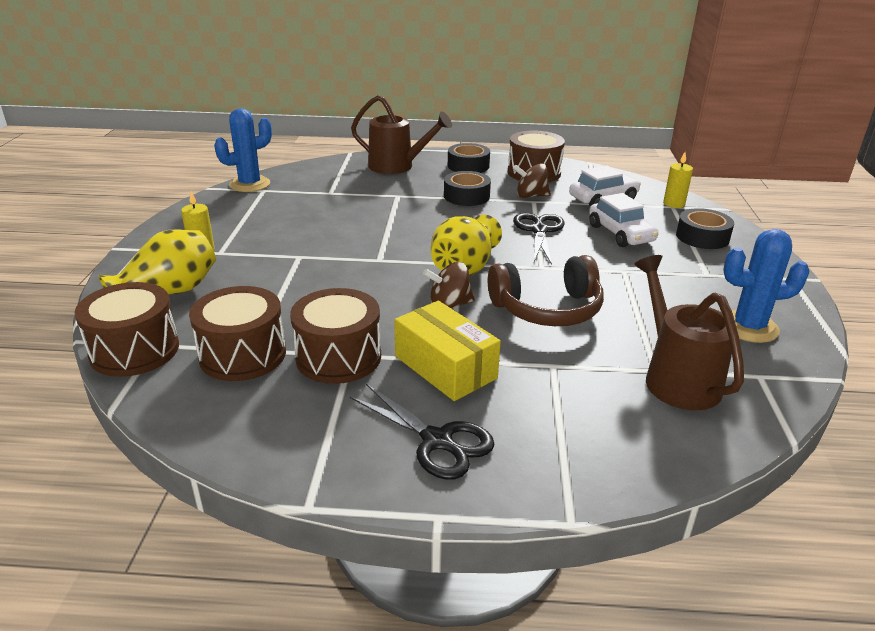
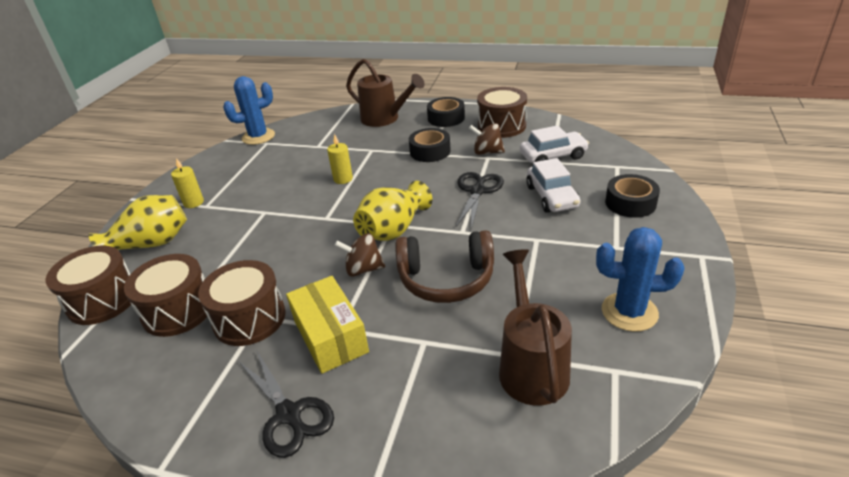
camera: 15 degrees right, 5 degrees up
yellow candle [663,152,693,208] -> yellow candle moved to [327,134,353,184]

